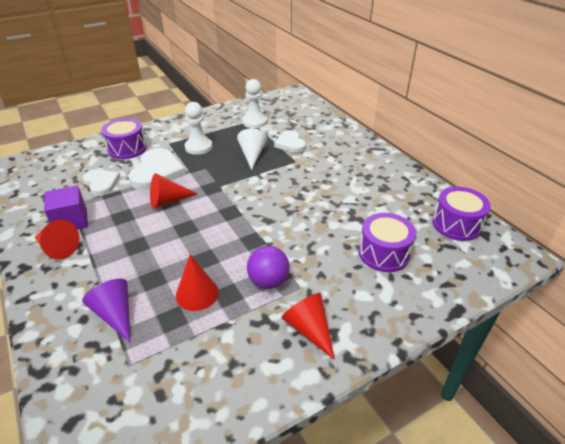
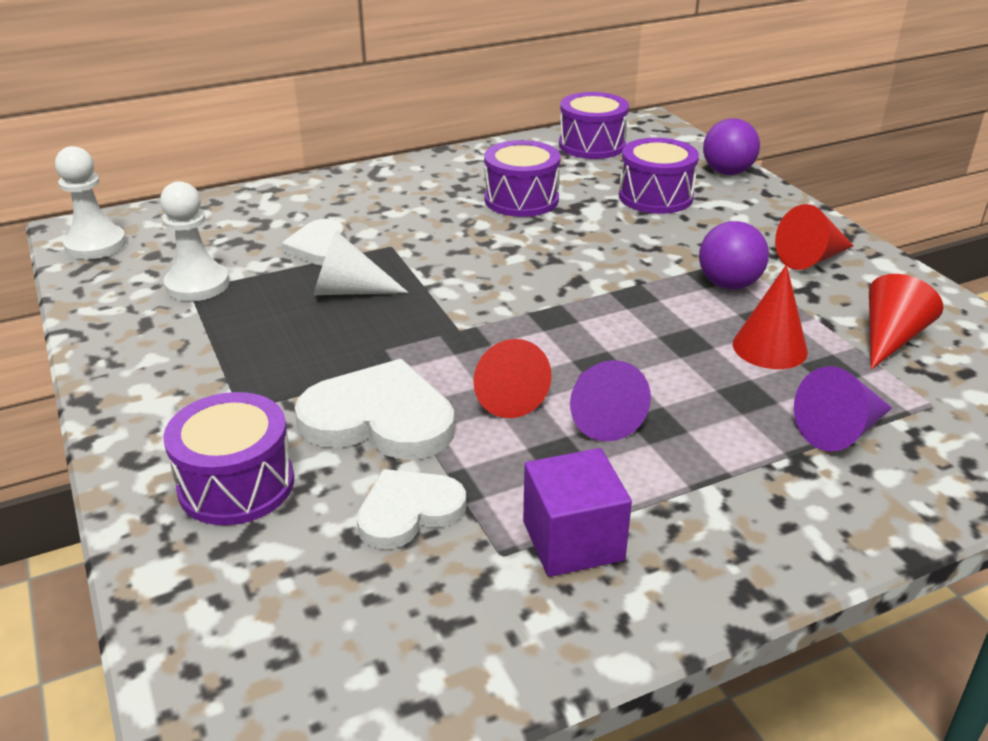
camera: 85 degrees left, 5 degrees down
red cone [35,220,79,259] -> red cone moved to [869,274,943,370]
white pawn [185,102,213,155] -> white pawn moved to [55,146,126,259]
white heart [274,130,306,153] -> white heart turned 90 degrees clockwise [282,219,345,266]
none -> purple drum [484,140,561,217]
none -> purple cone [570,360,651,441]
none -> purple ball [703,118,760,175]

